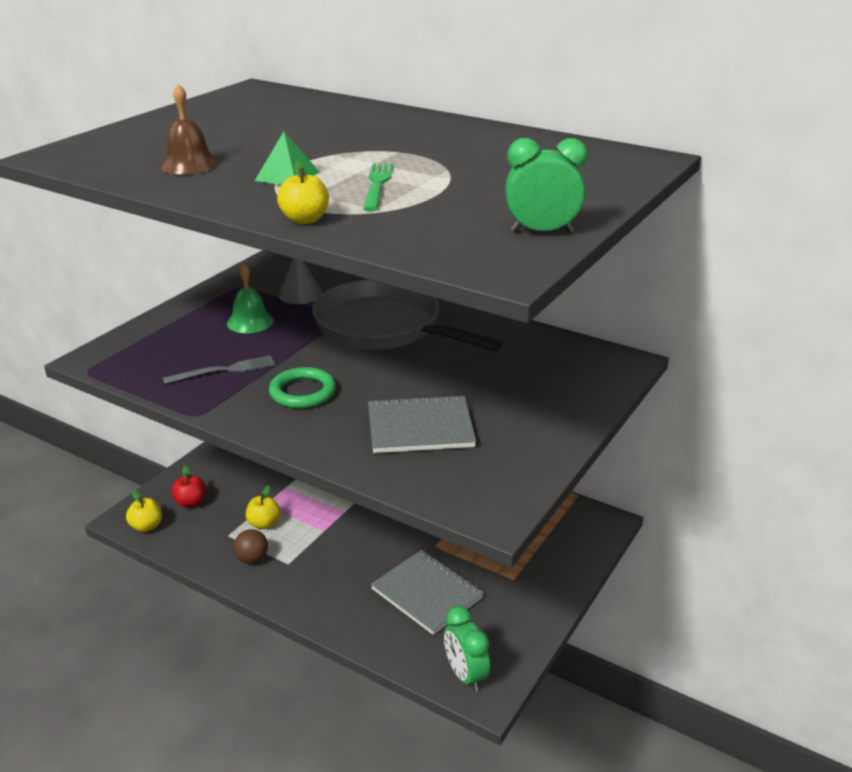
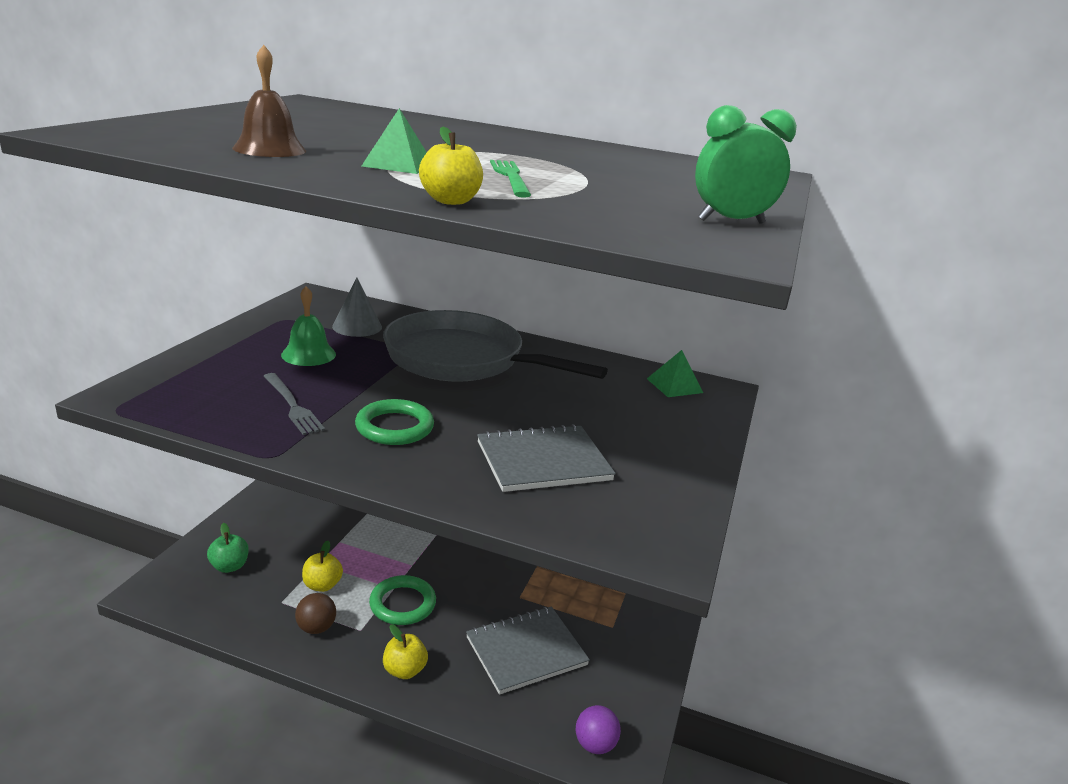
camera: 15 degrees left, 5 degrees down
yellow apple [126,490,162,532] -> yellow apple moved to [383,624,428,679]
grey fork [163,355,275,384] -> grey fork turned 90 degrees clockwise [264,373,325,435]
red apple [172,465,206,508] -> green apple [207,523,249,573]
grey notebook [371,550,484,635] -> grey notebook turned 60 degrees counterclockwise [466,607,590,695]
green clock [444,606,490,692] -> purple ball [576,705,621,754]
none -> green ring [369,575,436,625]
none -> green pyramid [647,350,703,397]

